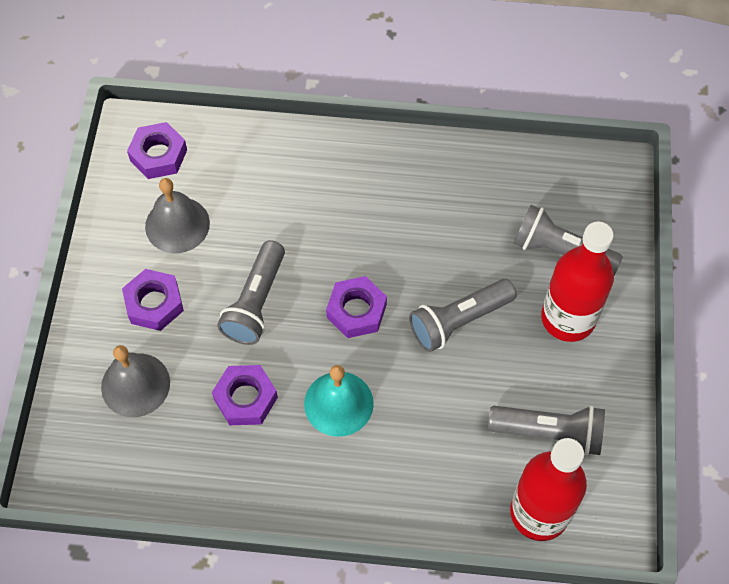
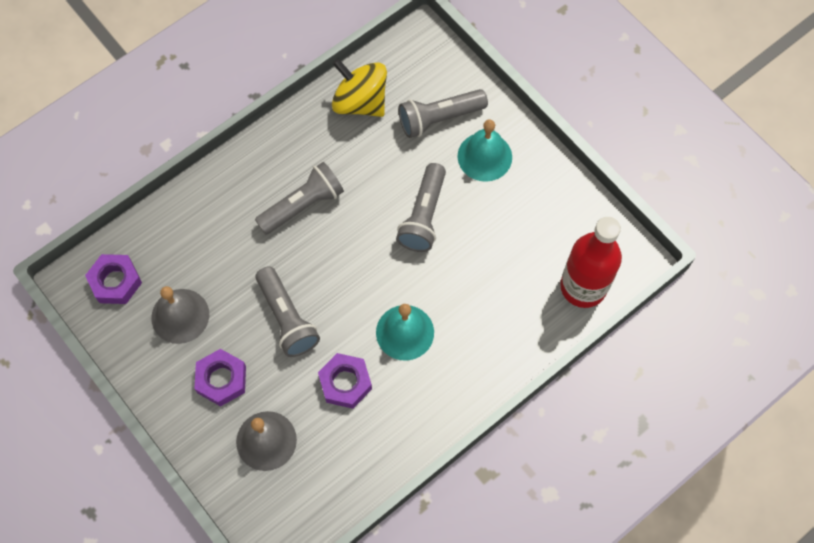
camera: 45 degrees left, 5 degrees up
purple nut [326,276,387,338] -> none
grey flashlight [488,406,605,456] -> grey flashlight moved to [255,162,344,235]
red bottle [541,222,614,342] -> turquoise bell [458,119,512,182]
none -> yellow spinning top [332,58,387,117]

